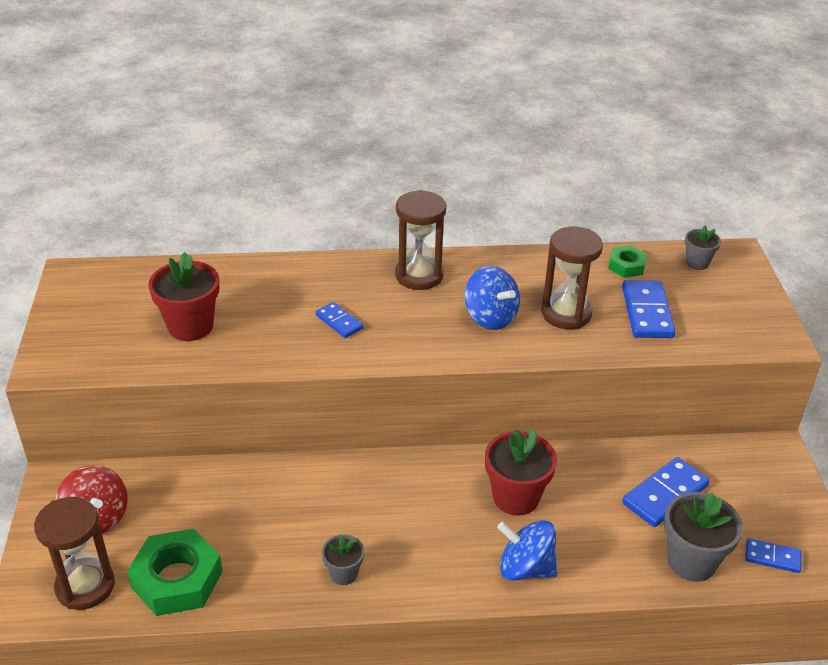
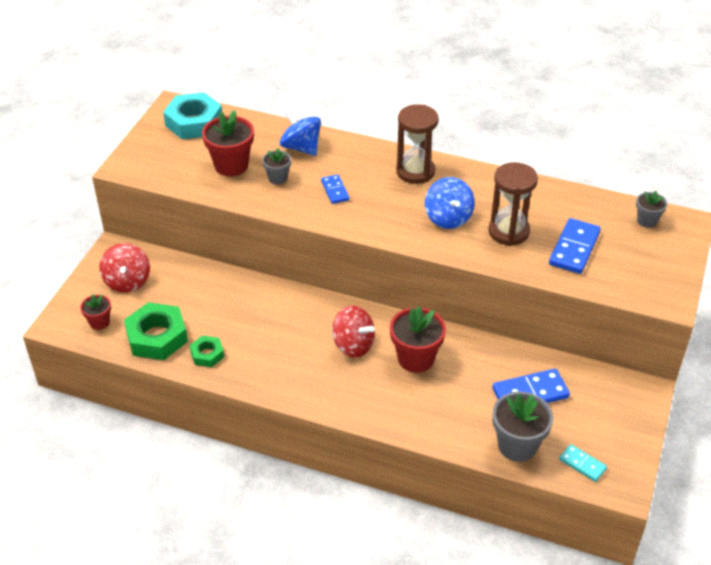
camera: 25 degrees right, 5 degrees up
brown hourglass [34,497,115,610] -> red flower pot [80,294,111,330]
grey flower pot [322,534,364,585] -> grey flower pot moved to [262,148,291,185]
blue spinning top [497,520,557,581] -> blue spinning top moved to [280,109,321,156]
green nut [608,246,647,278] -> green nut moved to [190,336,224,367]
blue domino [745,538,801,573] -> turquoise domino [559,444,607,482]
none -> turquoise nut [163,92,222,139]
none -> red spinning top [332,305,375,358]

